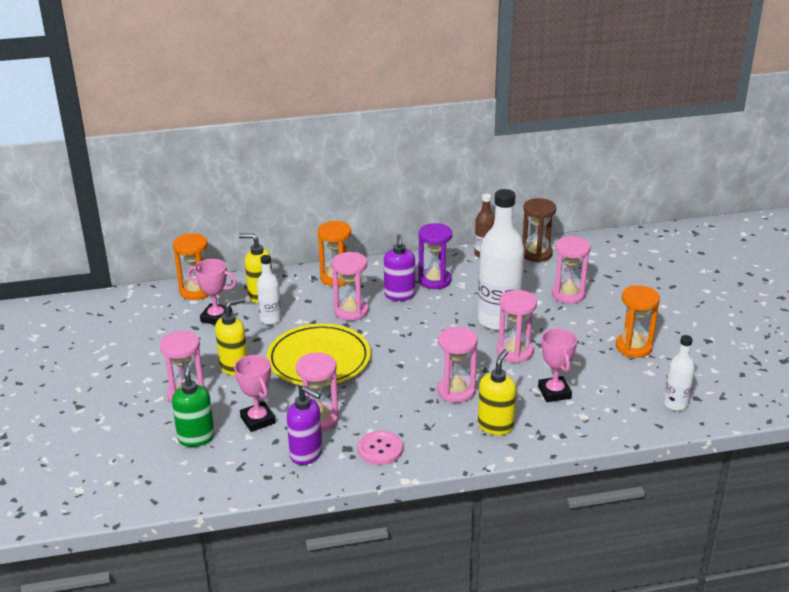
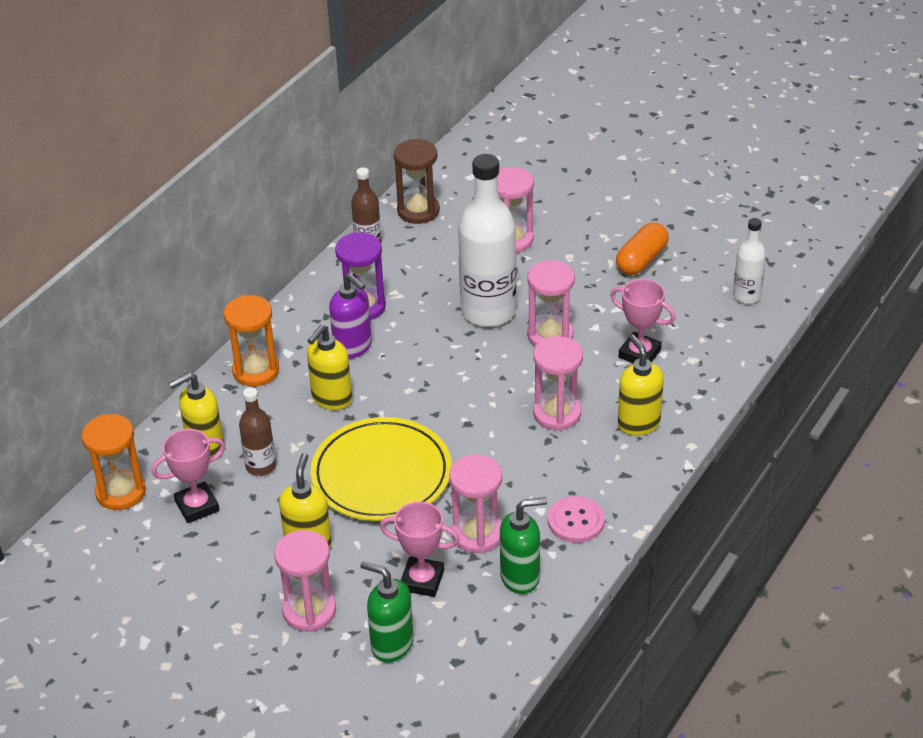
camera: 45 degrees left, 10 degrees up
white bottle [257,255,282,325] -> brown bottle [239,387,276,476]
purple soap dispenser [287,386,322,465] -> green soap dispenser [500,497,547,594]
pink hourglass [332,252,369,321] -> yellow soap dispenser [307,325,352,410]
orange hourglass [616,285,660,358] -> orange capsule [616,222,669,275]

